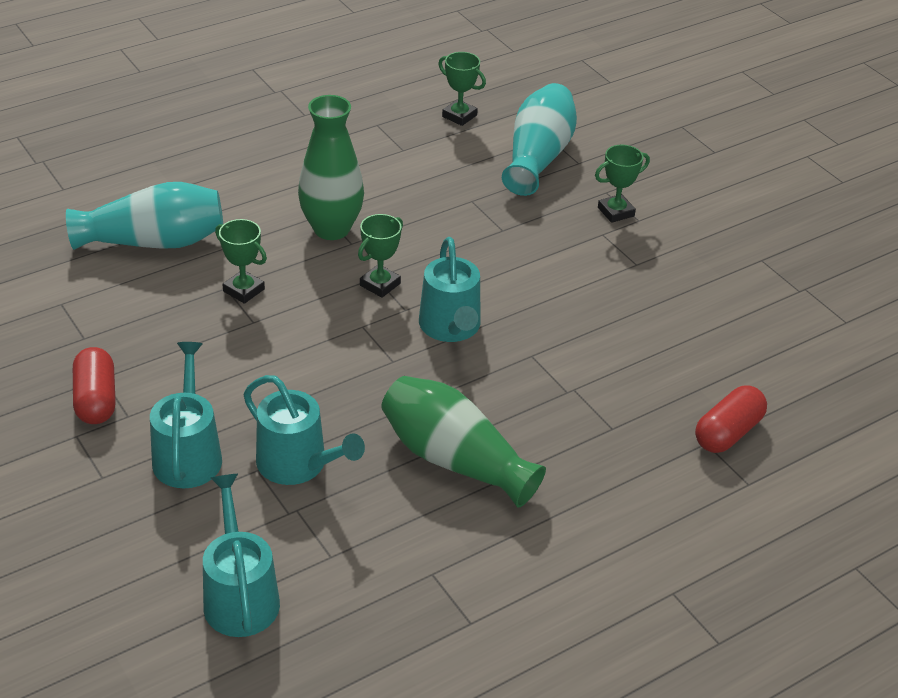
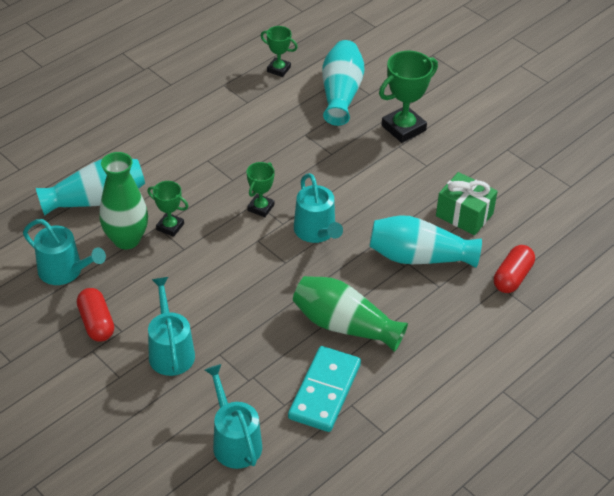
camera: 10 degrees left, 5 degrees up
turquoise watering can [243,375,365,485] -> turquoise watering can moved to [23,219,106,285]
green vase [298,95,364,240] -> green vase moved to [100,152,148,249]
green trophy [595,145,650,223] -> green trophy [379,51,438,143], size x1.71
none -> turquoise domino [288,346,361,432]
none -> turquoise vase [370,215,482,268]
none -> green gift [436,172,498,235]

